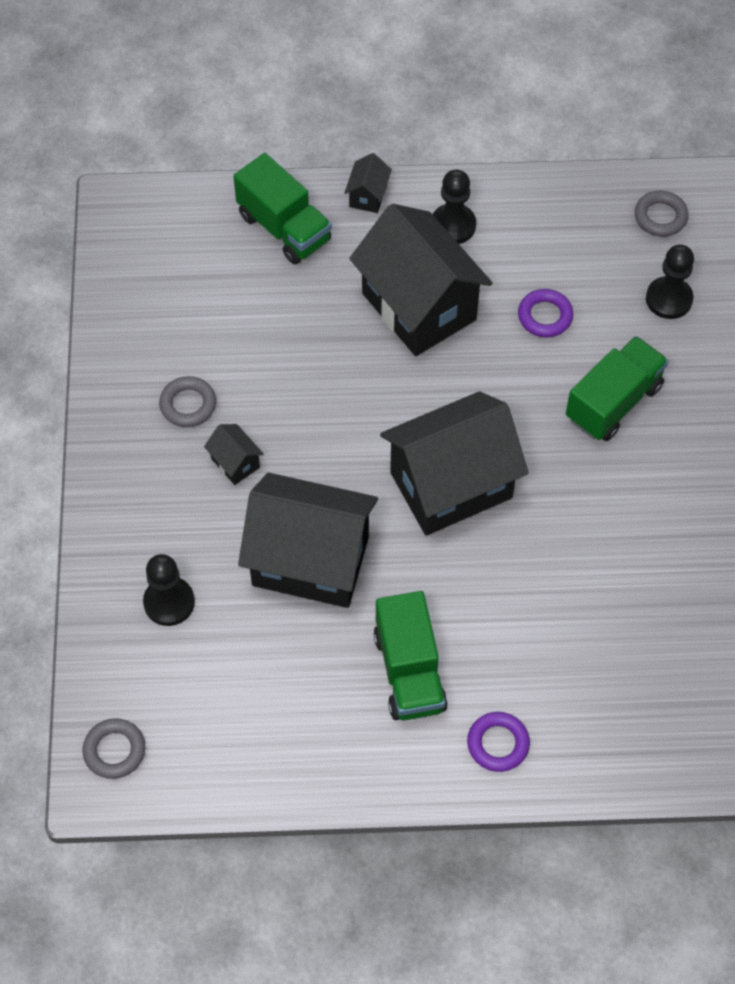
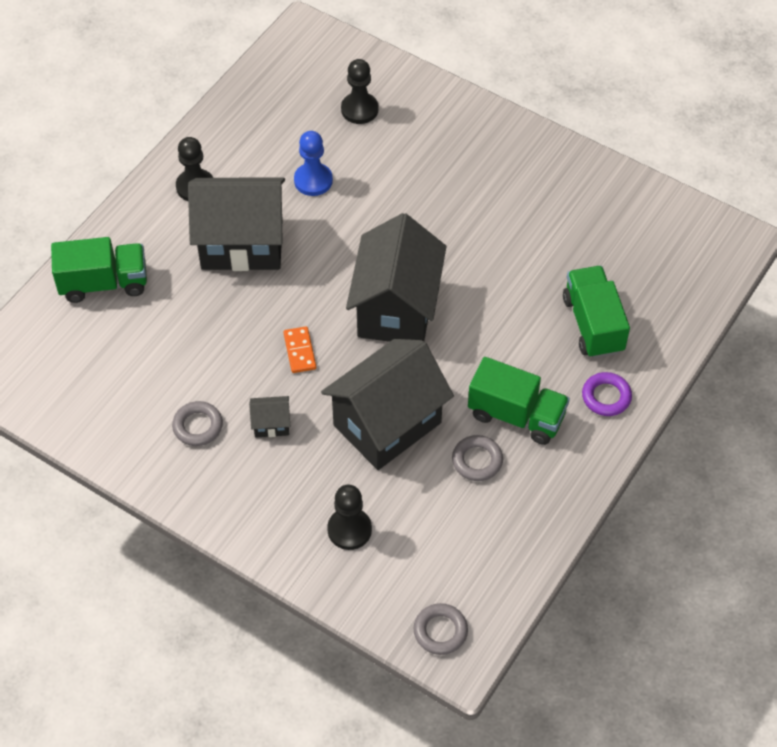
camera: 55 degrees left, 5 degrees down
black house [344,153,392,213] -> none
purple ring [518,289,573,338] -> blue pawn [294,131,333,196]
green truck [566,336,669,441] -> green truck moved to [563,266,630,358]
grey ring [635,191,688,237] -> grey ring moved to [452,435,503,481]
none -> orange domino [284,326,316,373]

